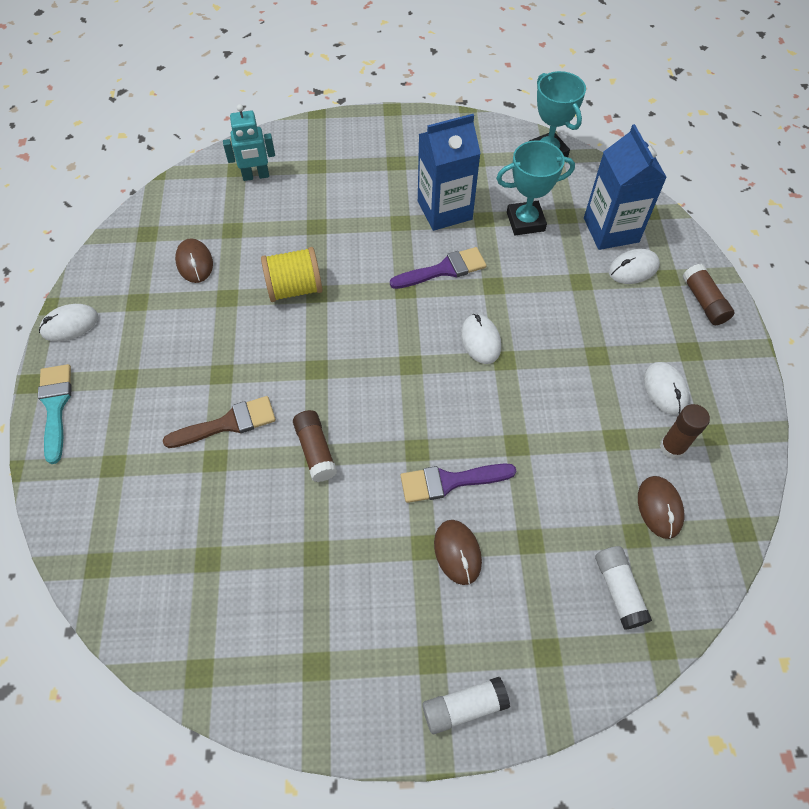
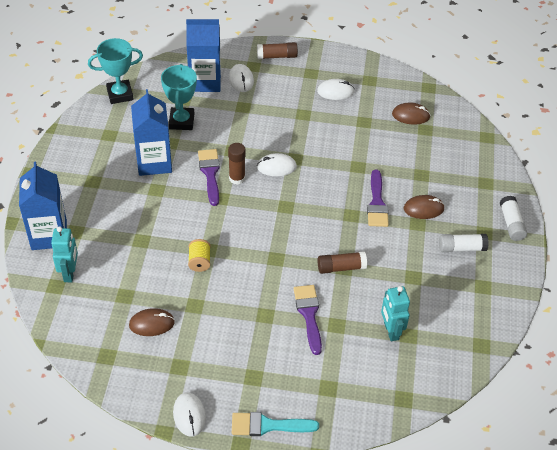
camera: 80 degrees left, 10 degrees down
brown brush [163,396,276,448] -> purple brush [294,285,322,355]
yellow spool [261,247,322,302] -> yellow spool [188,239,211,272], size x0.62
white glue stick [595,546,652,630] -> white glue stick moved to [439,234,489,252]
brown glue stick [660,404,710,459] -> brown glue stick moved to [228,143,246,185]
none -> blue carton [19,162,67,250]
none -> turquoise robot [381,286,410,341]

